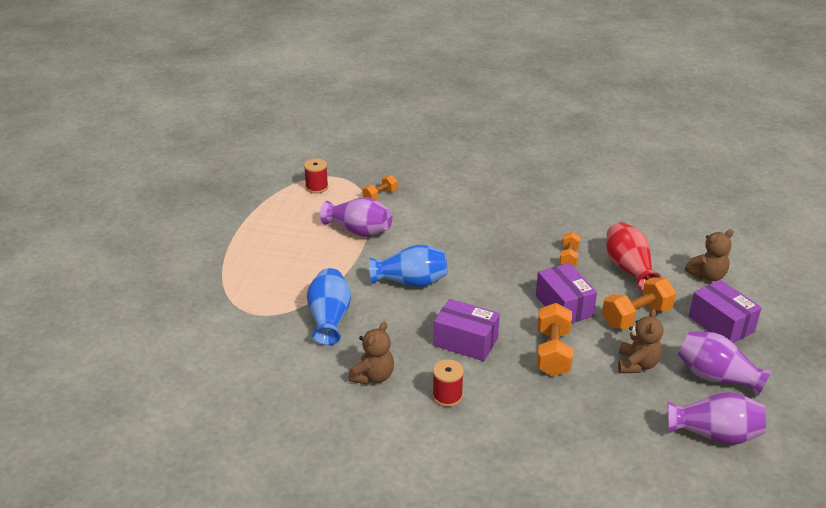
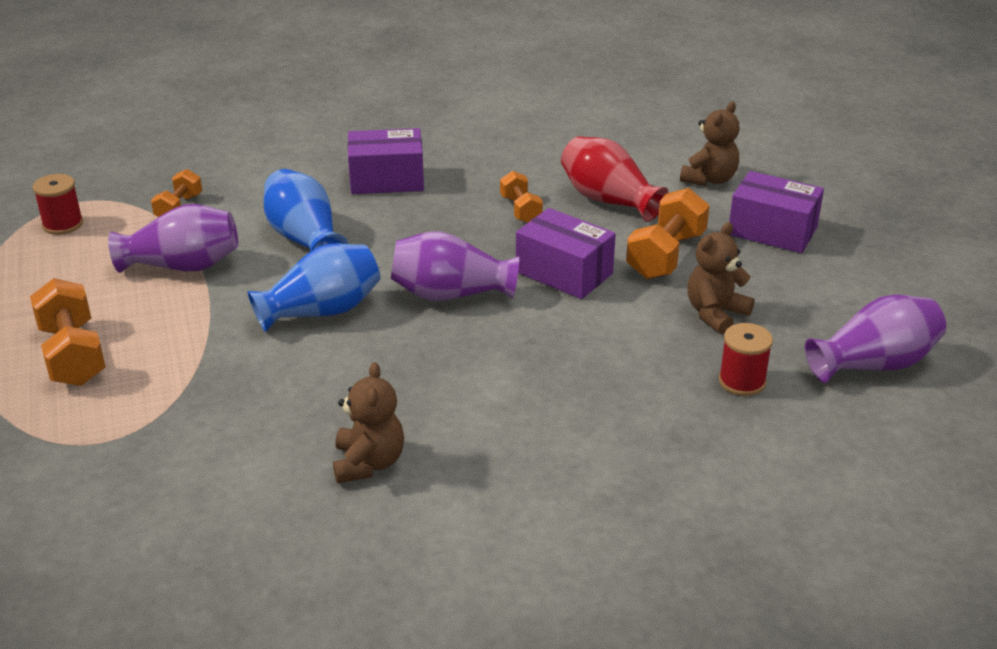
camera: 30 degrees left, 0 degrees up
blue vase [307,268,351,345] -> blue vase moved to [263,169,348,252]
red spool [432,359,464,407] -> red spool moved to [719,323,773,396]
purple box [434,299,500,361] -> purple box moved to [348,128,424,194]
orange dumbbell [537,303,573,376] -> orange dumbbell moved to [30,278,106,386]
brown teddy bear [618,309,663,373] -> brown teddy bear turned 120 degrees counterclockwise [687,222,755,335]
purple vase [678,331,772,396] -> purple vase moved to [391,231,519,301]

